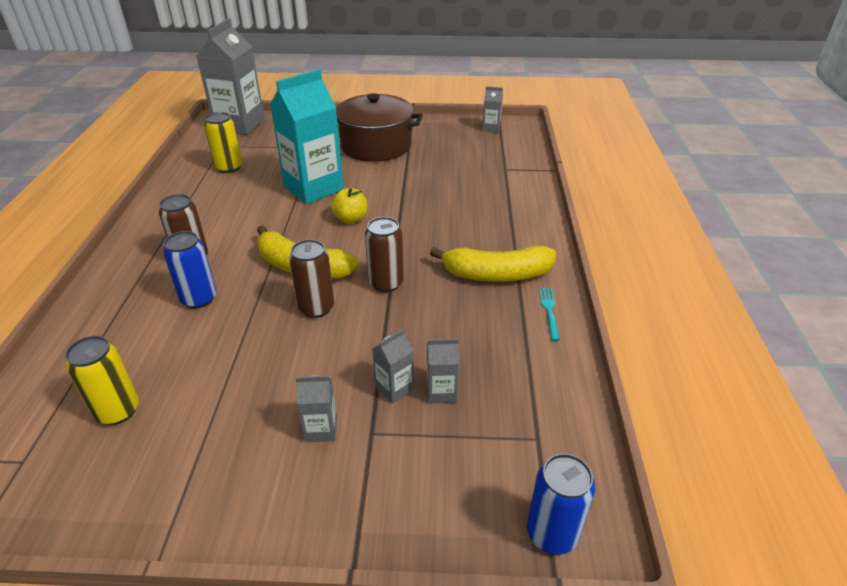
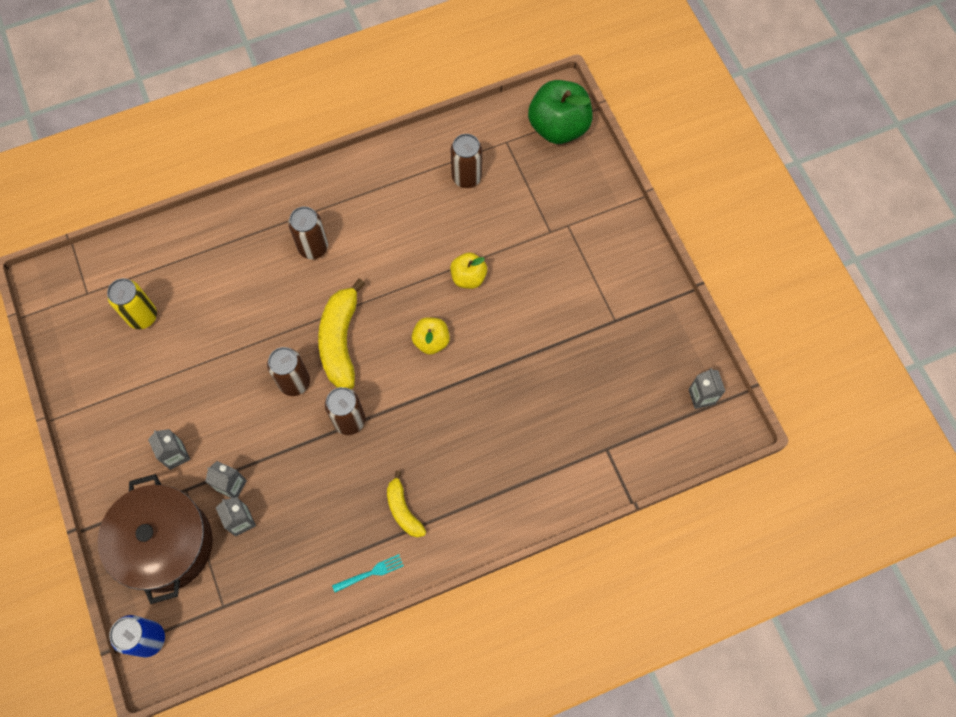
camera: 65 degrees right, 30 degrees up
blue can [163,231,216,308] -> none
grey carton [197,18,265,135] -> green apple [528,80,593,144]
yellow can [204,112,242,173] -> brown can [450,134,482,188]
turquoise carton [270,69,344,204] -> yellow apple [450,252,487,289]
brown pot [336,93,423,162] -> brown pot moved to [97,474,213,604]
yellow banana [430,245,556,282] -> yellow banana [387,471,426,538], size x0.57

